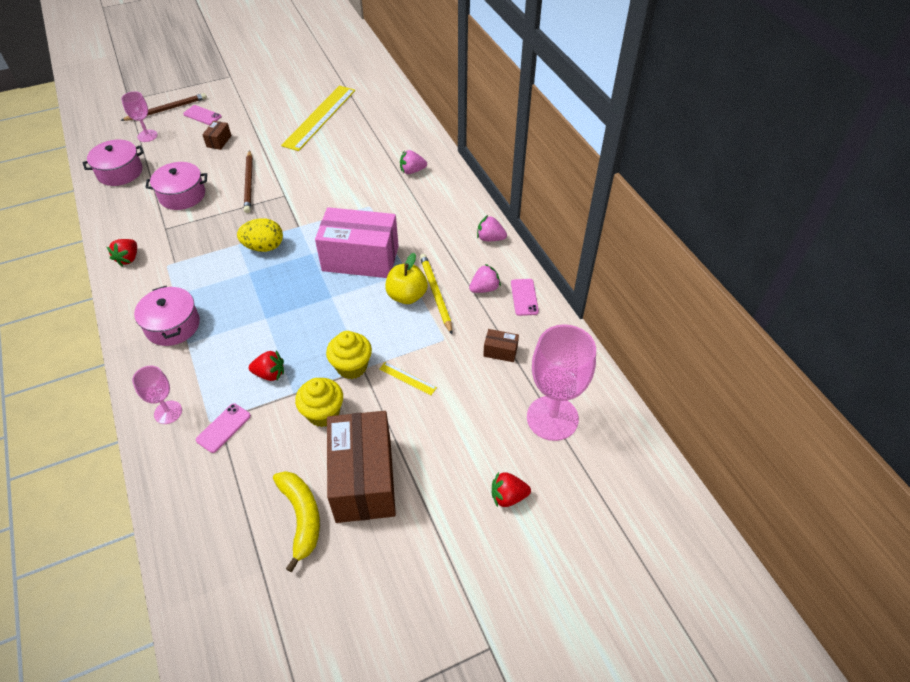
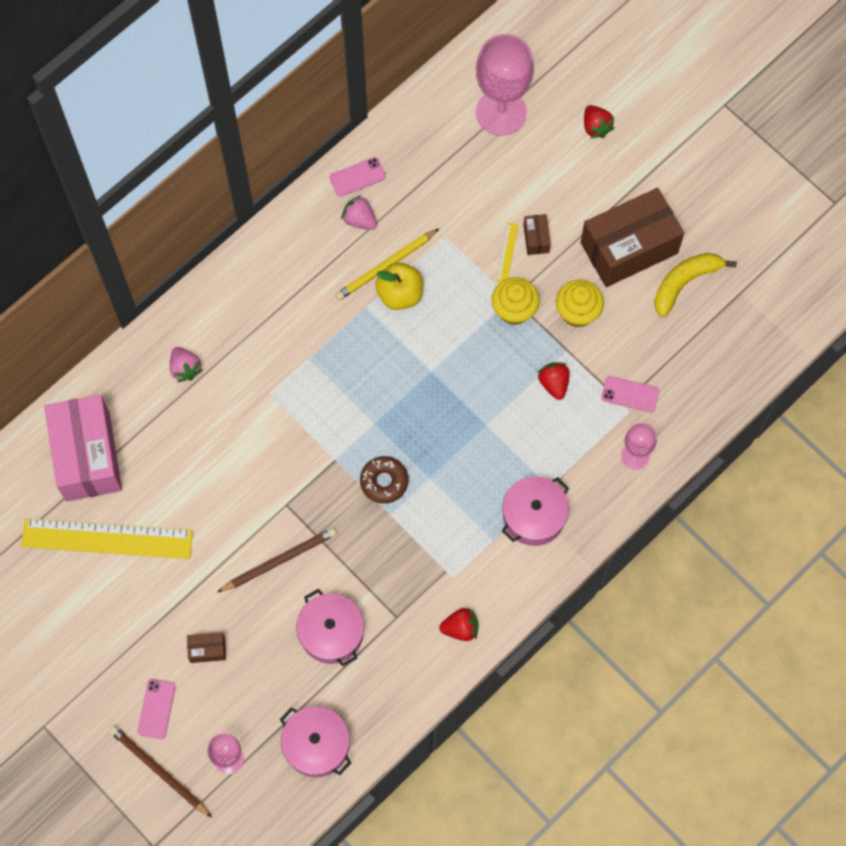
camera: 110 degrees left, 20 degrees up
yellow egg [237,218,283,252] -> brown donut [360,456,408,504]
pink box [315,207,399,278] -> pink box moved to [44,395,122,501]
pink strawberry [477,215,507,241] -> none
brown box [483,329,519,362] -> brown box moved to [524,214,551,255]

